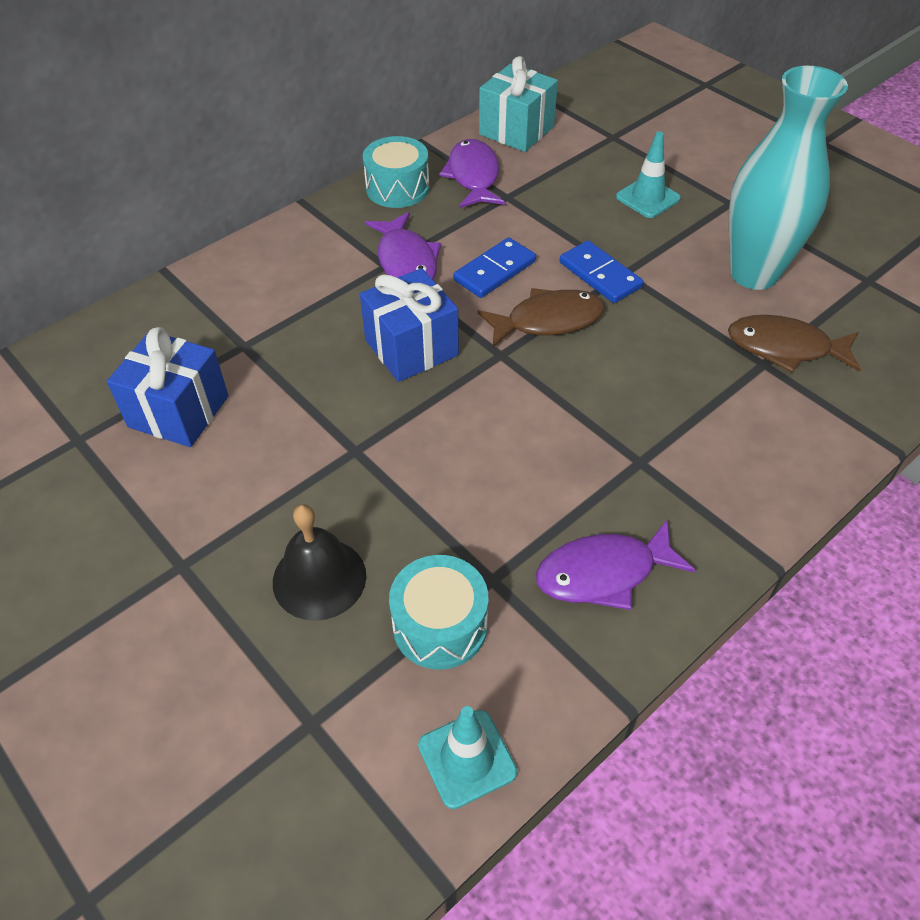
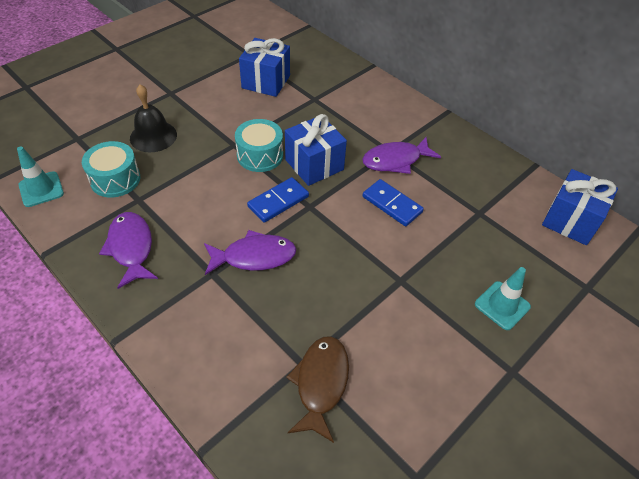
camera: 85 degrees right, 0 degrees up
turquoise drum [363,136,430,208] -> turquoise drum moved to [235,119,283,172]
purple fish [439,139,505,208] -> purple fish moved to [204,230,296,275]
brown fish [477,288,605,347] -> none
turquoise gift [479,56,558,152] -> blue gift [542,169,618,245]
blue domino [559,240,643,303] -> blue domino moved to [247,177,309,223]
turquoise vase [729,66,848,290] -> none

